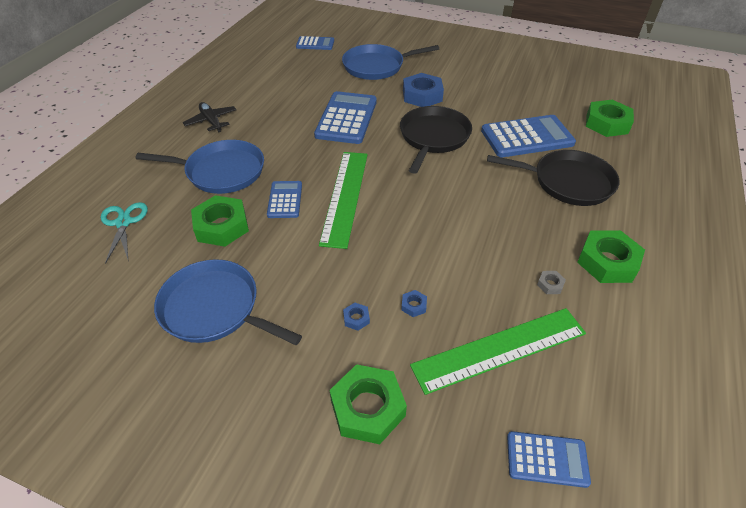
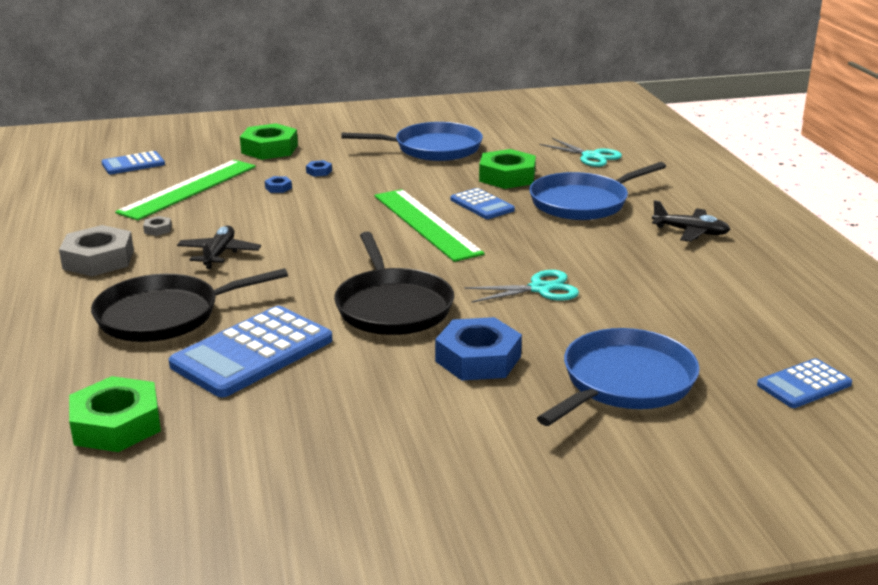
camera: 145 degrees right, 20 degrees down
blue calculator [314,91,377,144] -> turquoise scissors [465,270,579,302]
green nut [577,230,645,283] -> grey nut [59,225,134,276]
none -> black plane [177,226,261,269]

